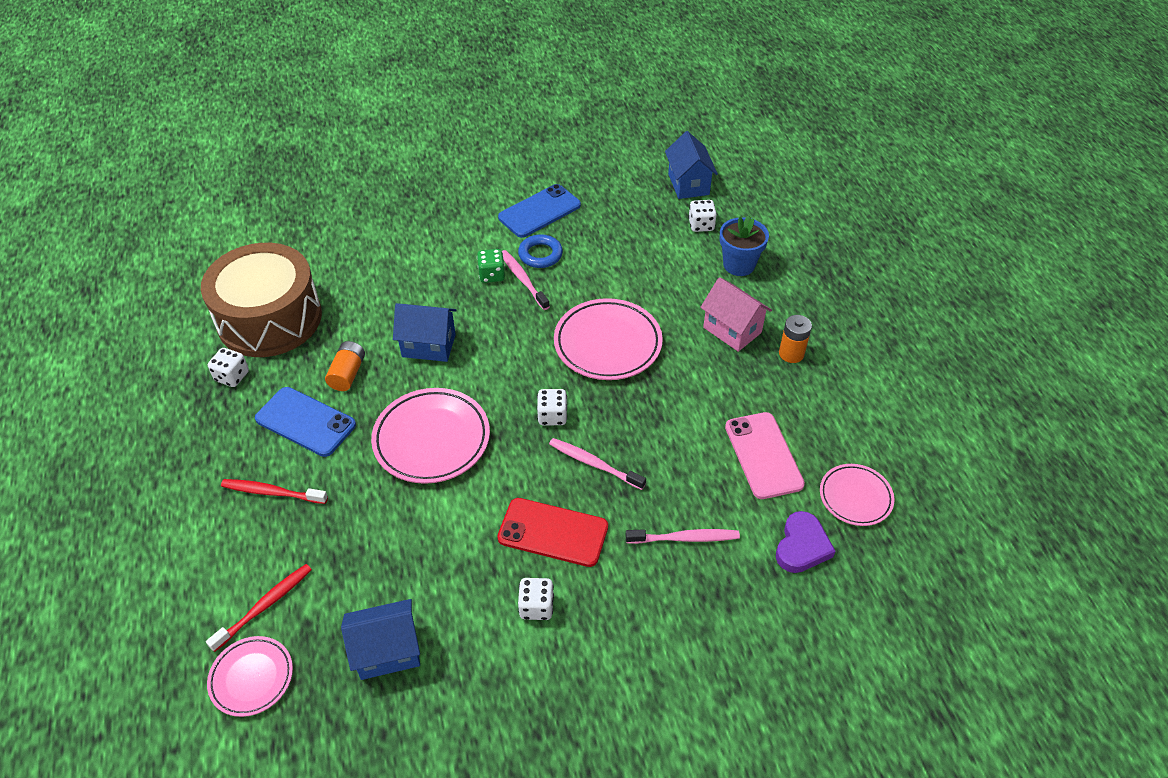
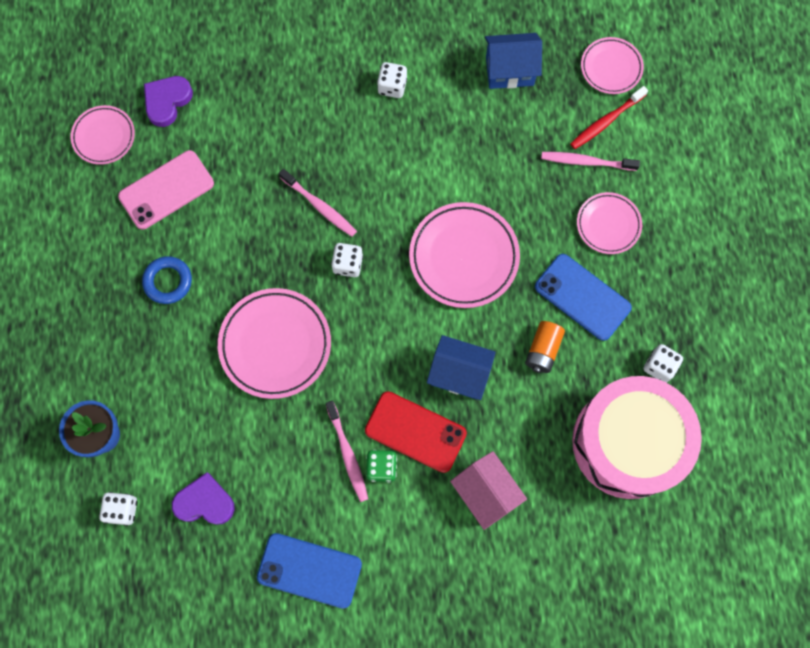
camera: 170 degrees left, 25 degrees up
brown drum [201,243,322,357] -> pink drum [572,376,702,499]
red toothbrush [221,479,328,504] -> pink plate [577,192,642,254]
red phone [497,498,608,567] -> red phone moved to [365,391,467,473]
blue phone [498,184,581,238] -> blue phone turned 45 degrees clockwise [257,533,362,609]
blue ring [518,234,563,268] -> blue ring moved to [142,256,192,304]
pink toothbrush [625,529,740,544] -> pink toothbrush moved to [541,152,640,171]
blue house [665,131,718,199] -> none
pink house [700,277,772,352] -> pink house moved to [450,451,527,530]
pink phone [725,412,805,499] -> pink phone turned 60 degrees clockwise [118,150,214,229]
orange battery [779,315,812,363] -> none
none -> purple heart [172,472,235,525]

